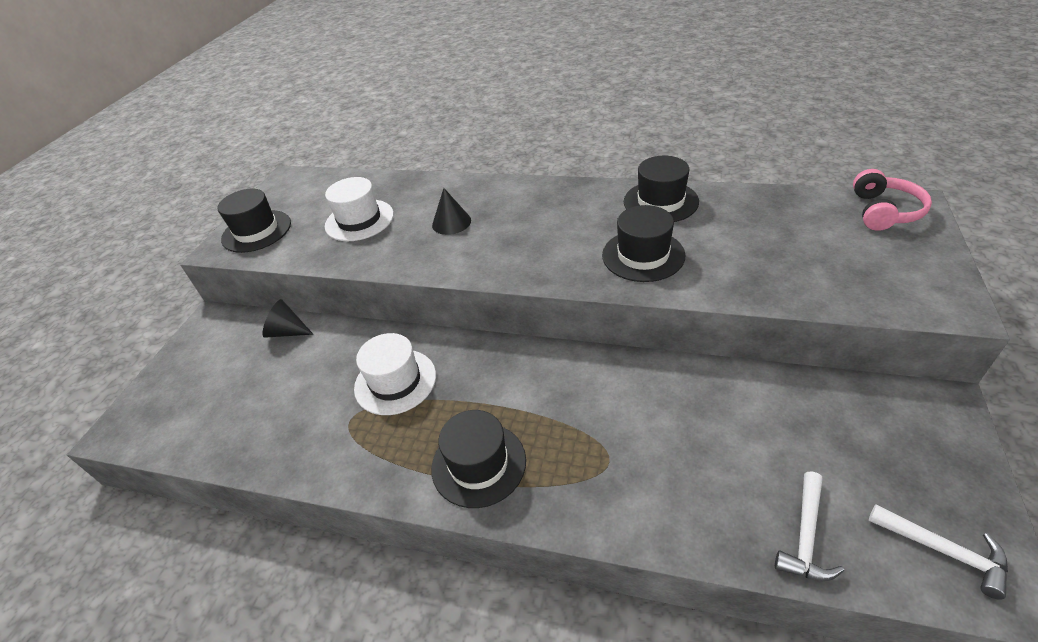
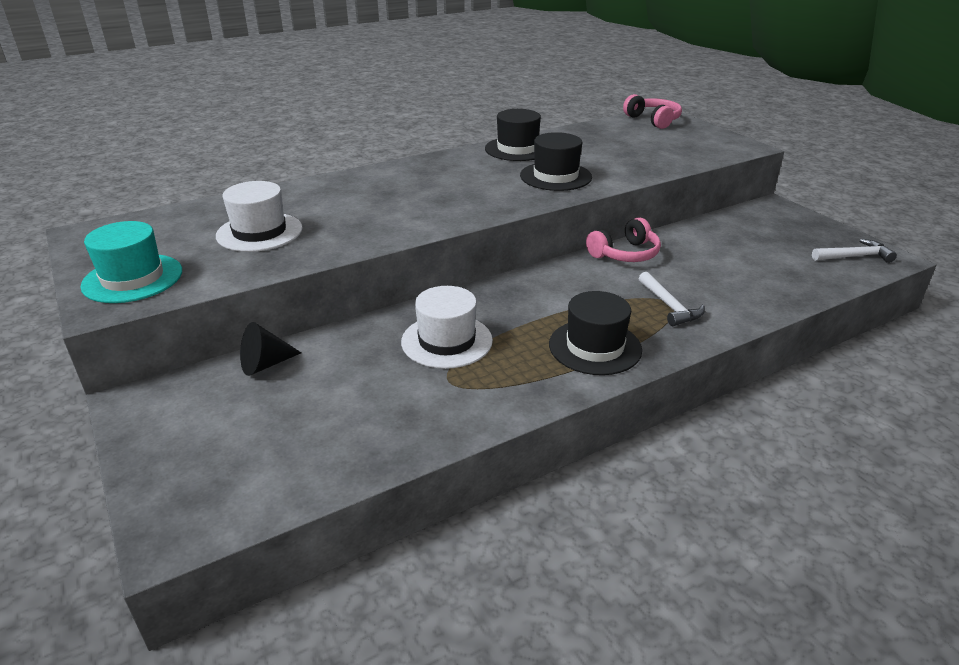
camera: 50 degrees left, 10 degrees down
black hat [218,189,291,253] -> turquoise hat [80,221,182,303]
black cone [432,188,471,235] -> none
white hammer [775,471,844,581] -> white hammer moved to [638,272,705,326]
none -> pink headphones [586,217,661,262]

